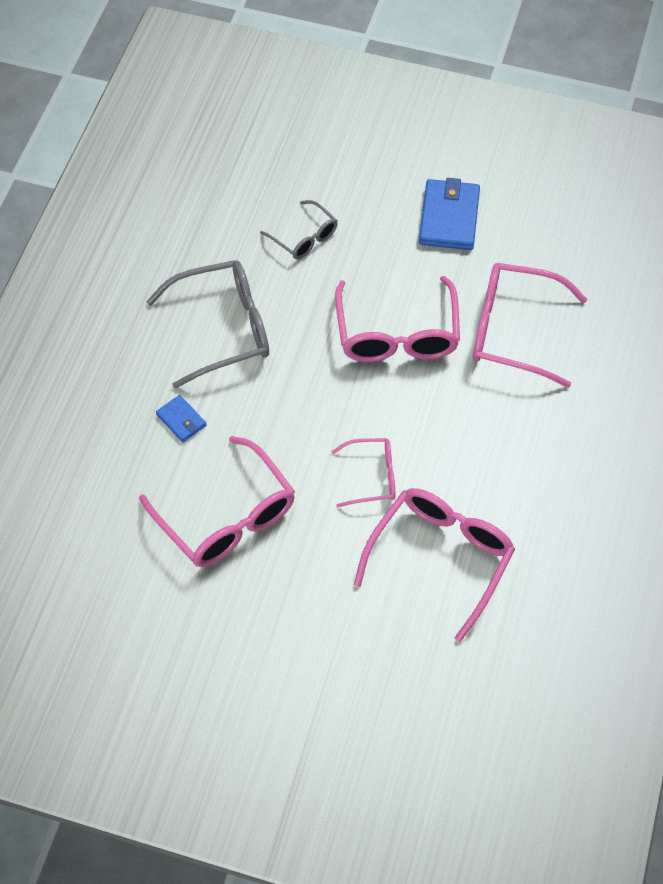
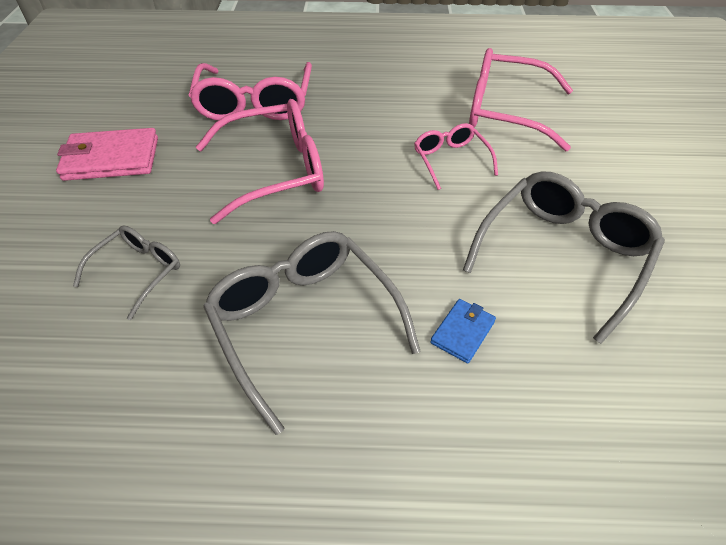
camera: 105 degrees left, 10 degrees down
pink glasses [139,436,295,567] -> grey glasses [463,171,665,344]
blue wallet [419,178,480,250] -> pink wallet [56,128,158,181]

